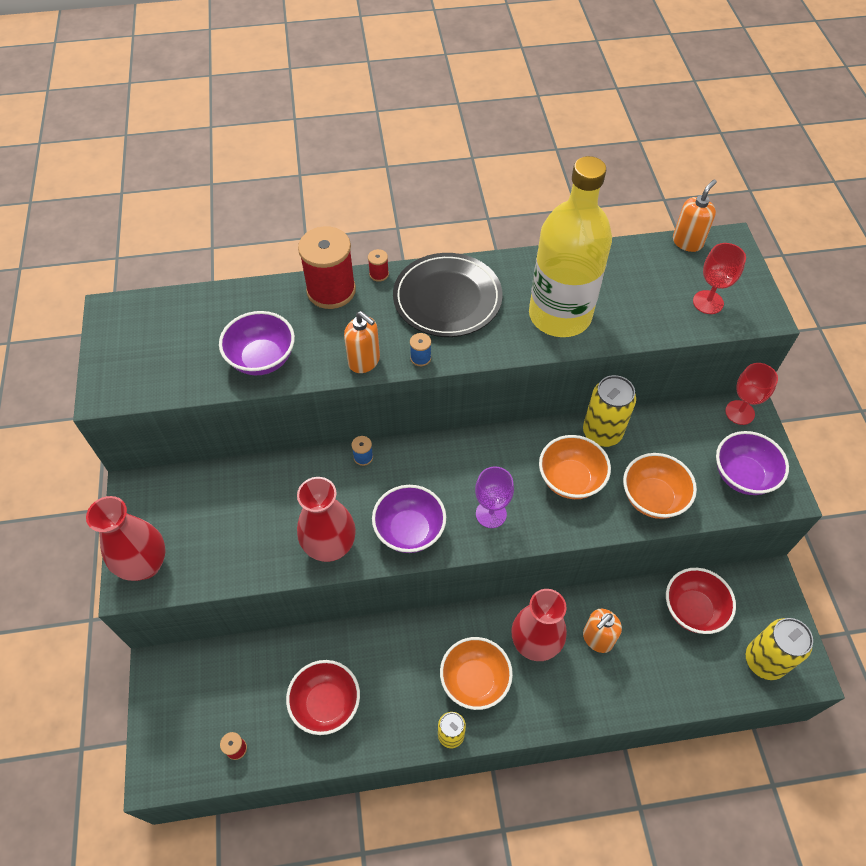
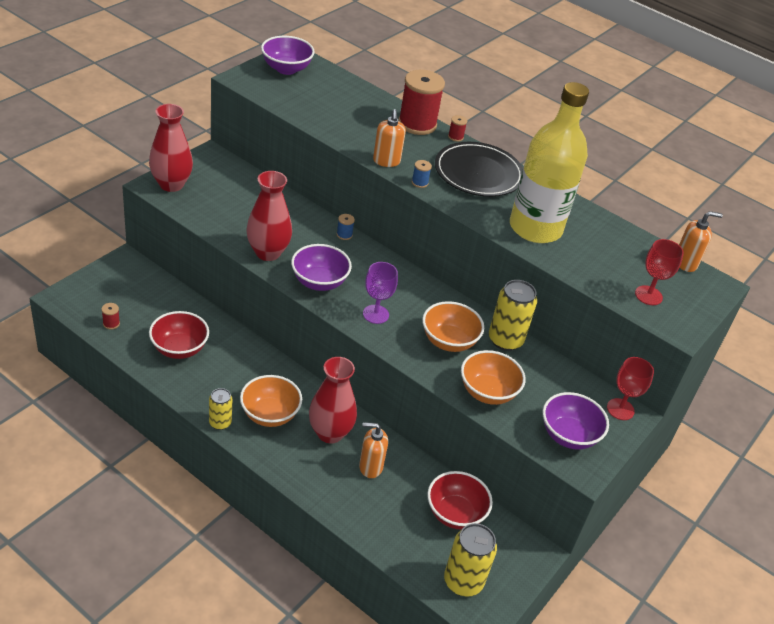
camera: 40 degrees right, 15 degrees down
purple bowl [219,311,295,375] -> purple bowl moved to [261,36,315,75]

